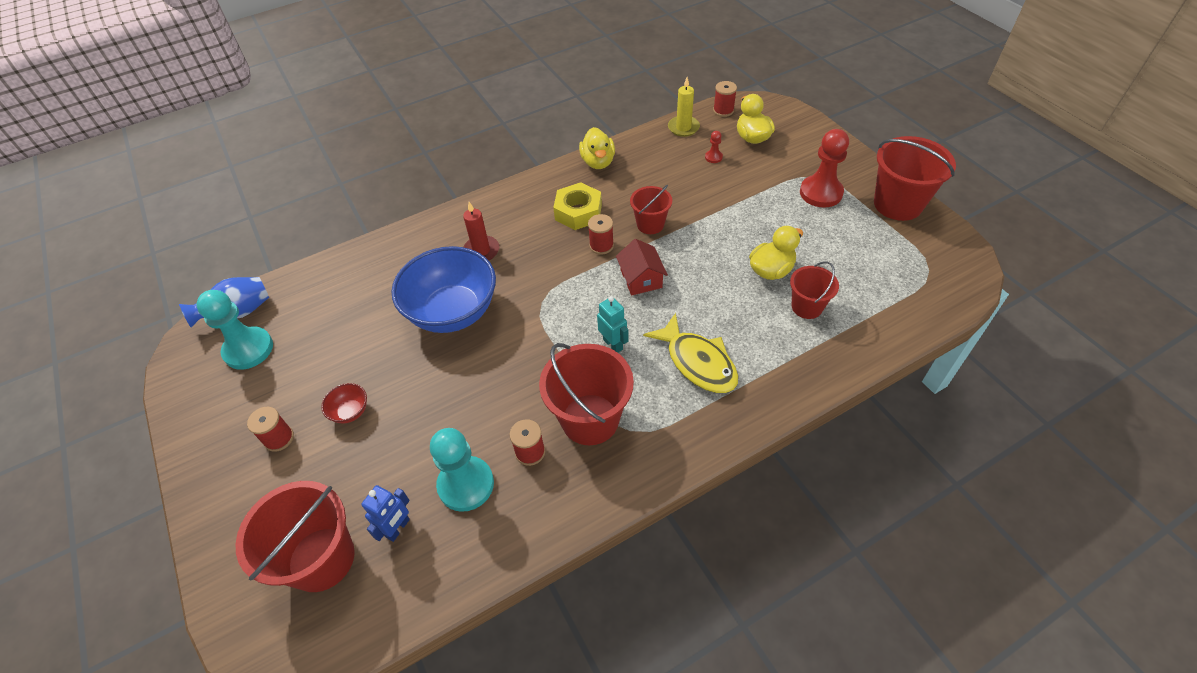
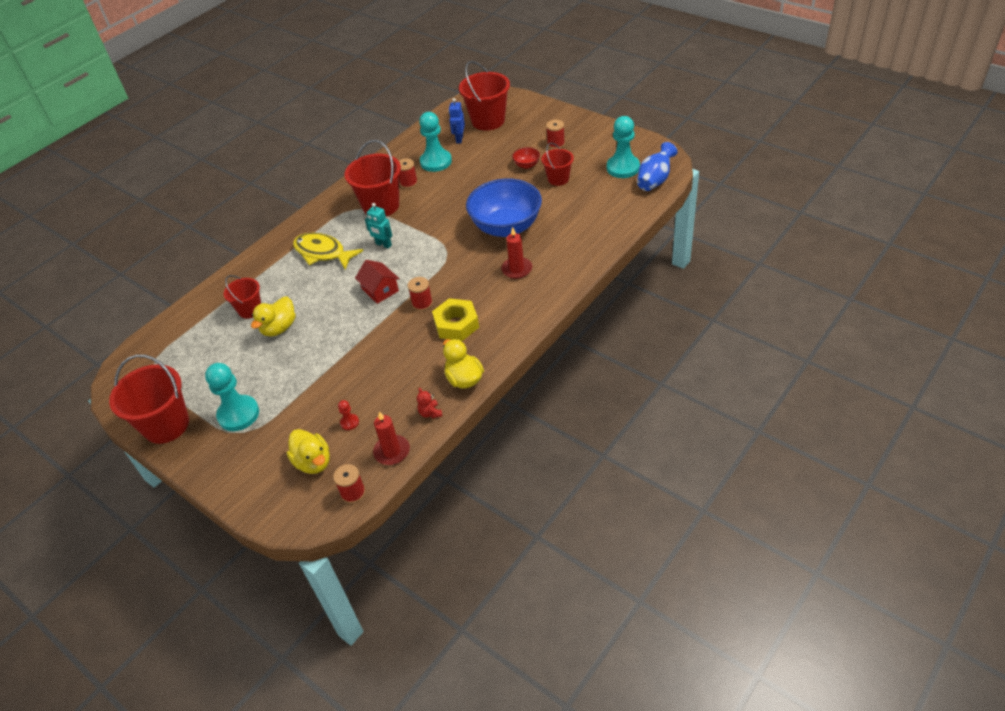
camera: 160 degrees right, 5 degrees down
red bucket [630,185,672,234] -> red bucket moved to [541,143,574,186]
yellow candle [668,77,700,137] -> red candle [373,411,410,465]
red pawn [800,129,849,208] -> turquoise pawn [205,363,259,431]
none -> red teddy bear [417,388,442,418]

